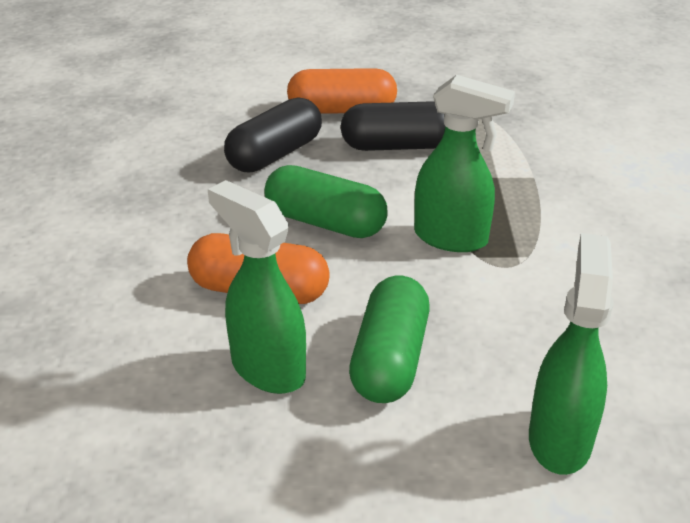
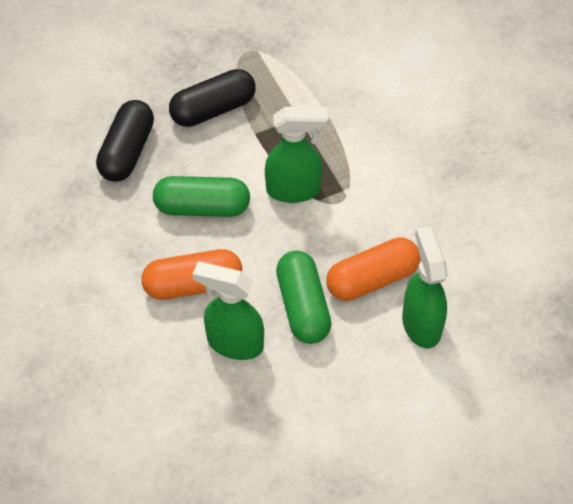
camera: 25 degrees left, 20 degrees up
orange capsule [287,68,397,114] -> orange capsule moved to [326,237,420,301]

